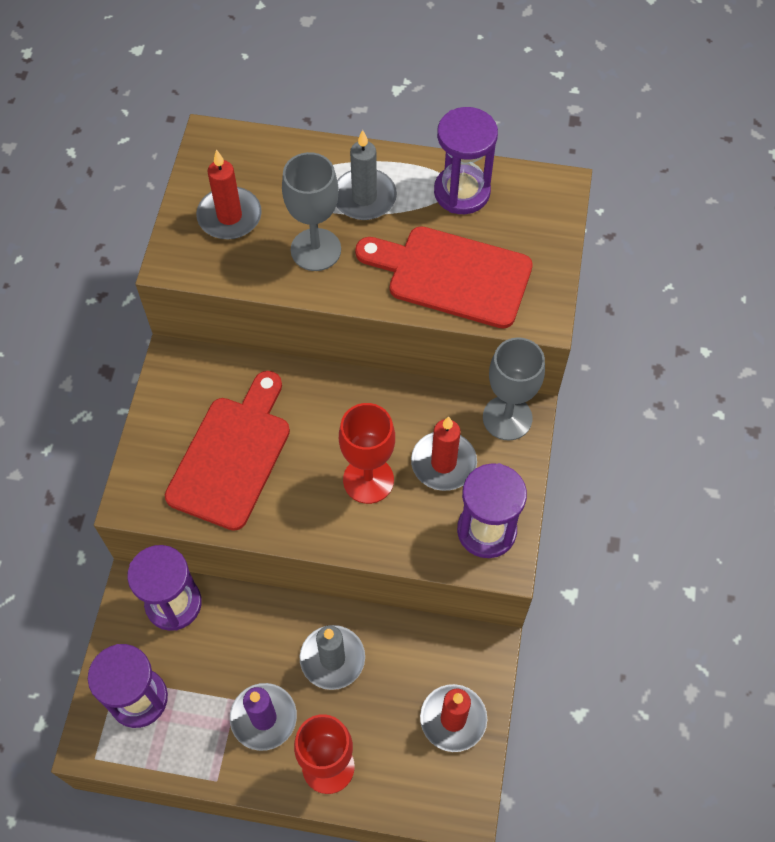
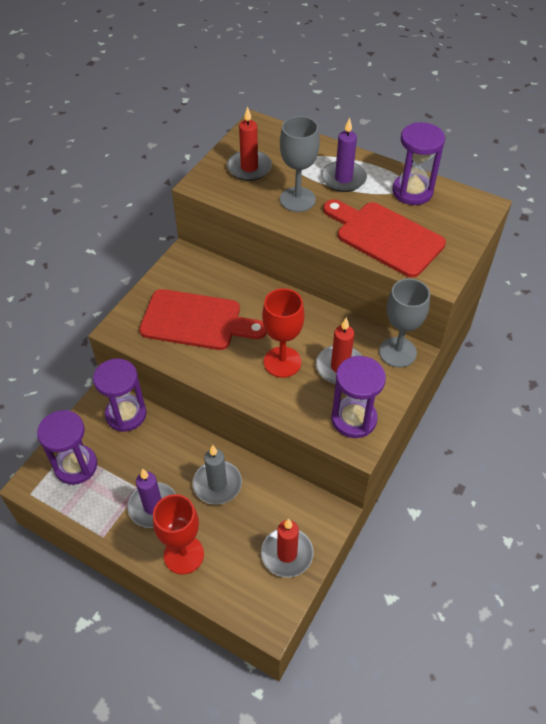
camera: 20 degrees right, 10 degrees down
red cutting board [165,371,290,531] -> red cutting board turned 60 degrees clockwise [139,289,267,350]
grey candle [336,130,397,220] -> purple candle [321,117,367,192]

